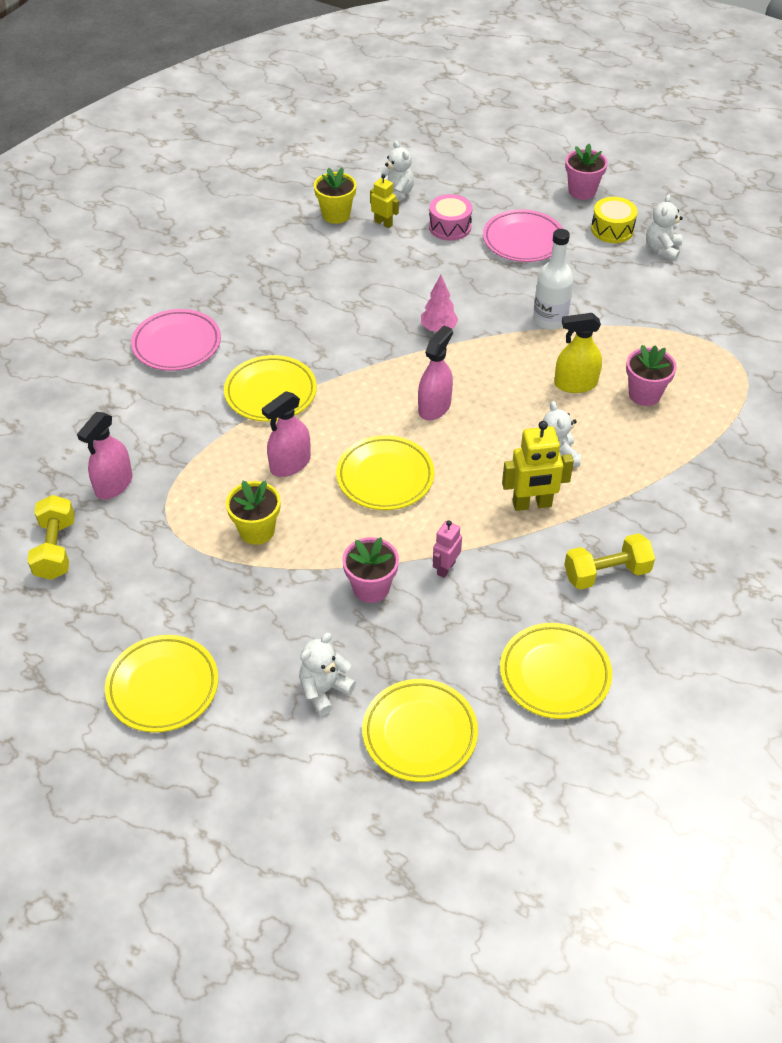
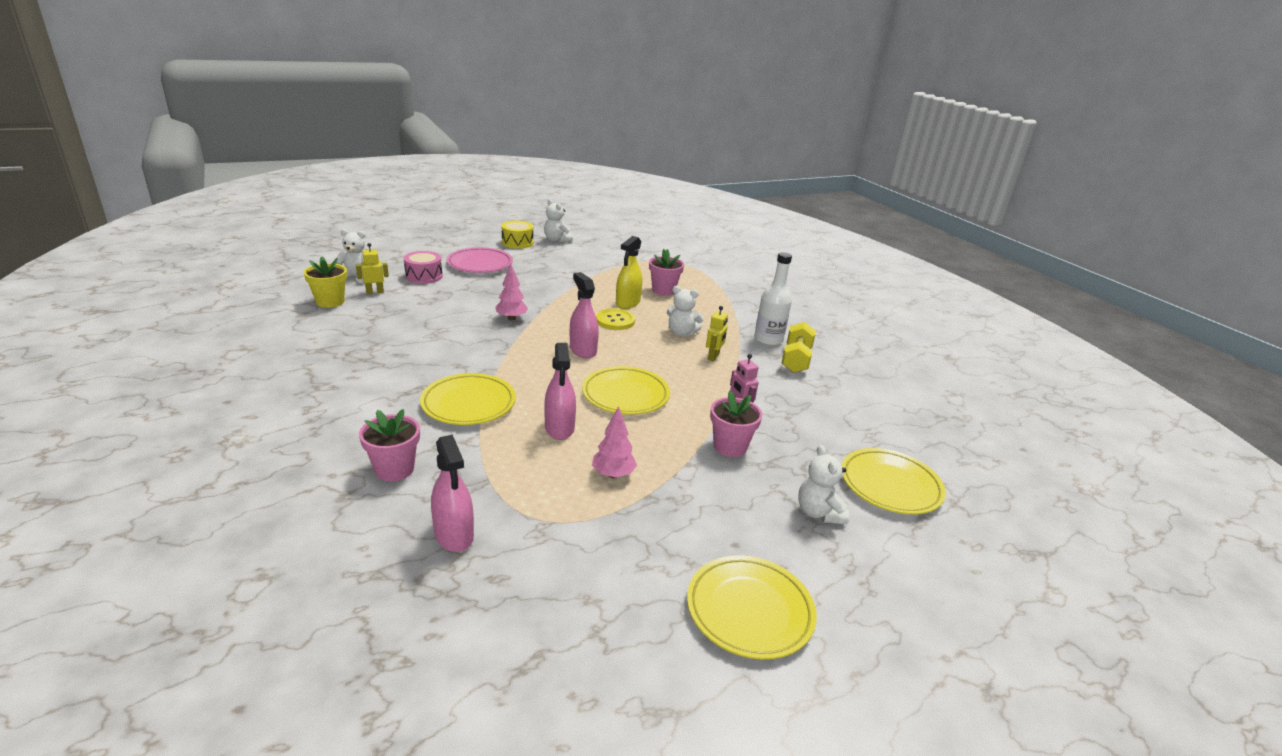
camera: 60 degrees left, 20 degrees down
yellow dumbbell [27,495,75,580] -> none
pink plate [131,309,221,371] -> none
yellow flower pot [226,481,280,545] -> pink tree [592,406,637,478]
yellow plate [500,623,612,719] -> none
yellow robot [502,421,574,511] -> yellow robot [706,306,728,361], size x0.60
white bottle [533,229,573,330] -> white bottle moved to [754,252,792,346]
pink flower pot [565,144,608,200] -> pink flower pot moved to [359,409,420,481]
none -> yellow button [596,308,635,330]

